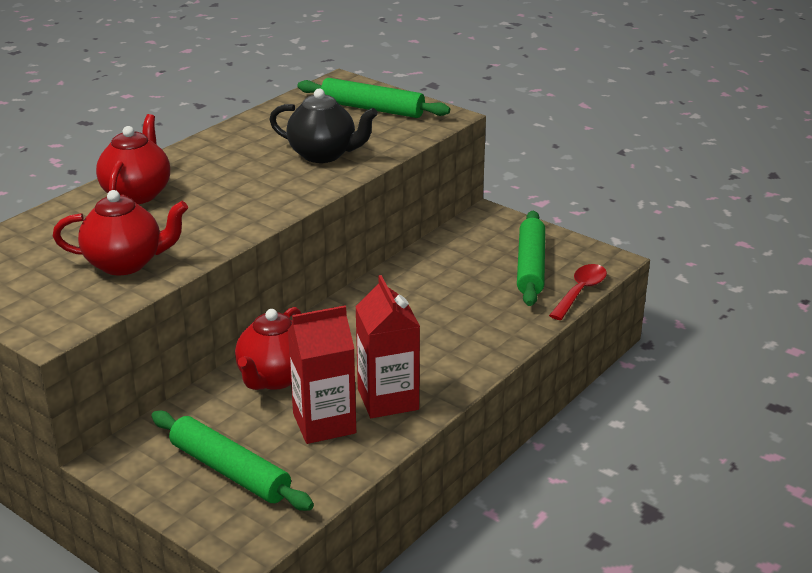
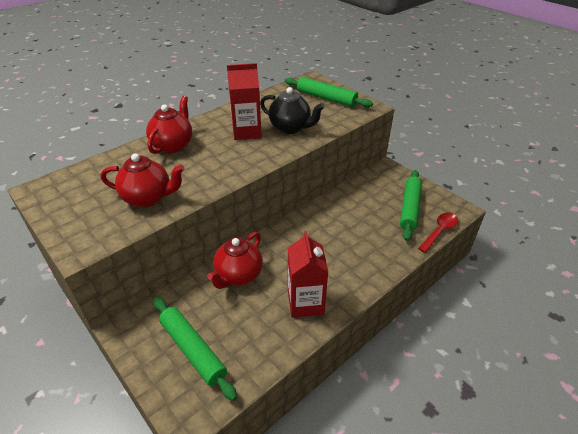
camera: 10 degrees right, 10 degrees up
red carton [288,305,356,444] -> red carton moved to [227,63,262,140]

